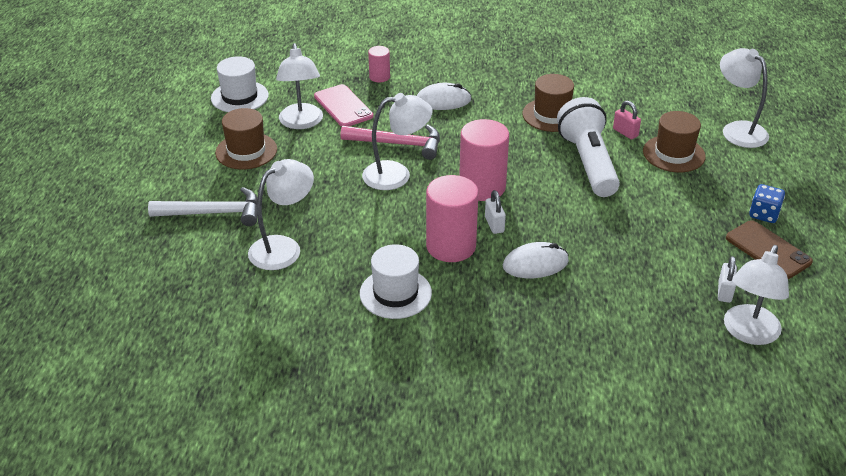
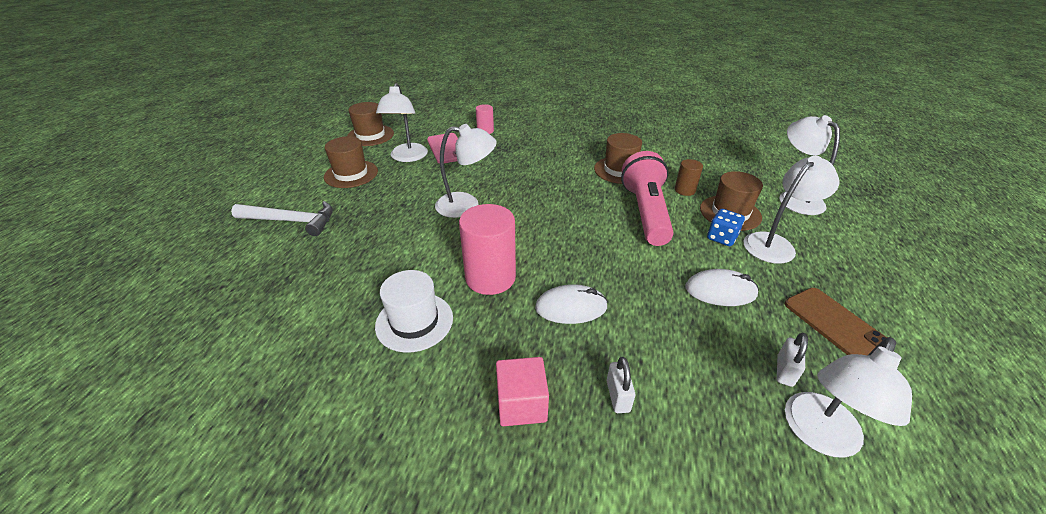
camera: 10 degrees right, 0 degrees up
white hat [211,56,269,112] -> brown hat [347,102,394,146]
white lamp [248,159,314,270] -> white lamp moved to [744,156,839,264]
pink hammer [340,124,440,160] -> none
white mouse [417,83,471,110] -> white mouse moved to [685,269,759,306]
pink cylinder [459,119,509,201] -> none
white padlock [485,190,506,234] -> white padlock moved to [607,357,635,413]
white flashlight [557,97,620,197] -> pink flashlight [621,151,674,246]
pink padlock [613,101,641,139] -> brown cylinder [675,159,703,196]
blue dice [749,184,785,223] -> blue dice moved to [707,209,745,246]
none -> pink cube [496,357,549,426]

